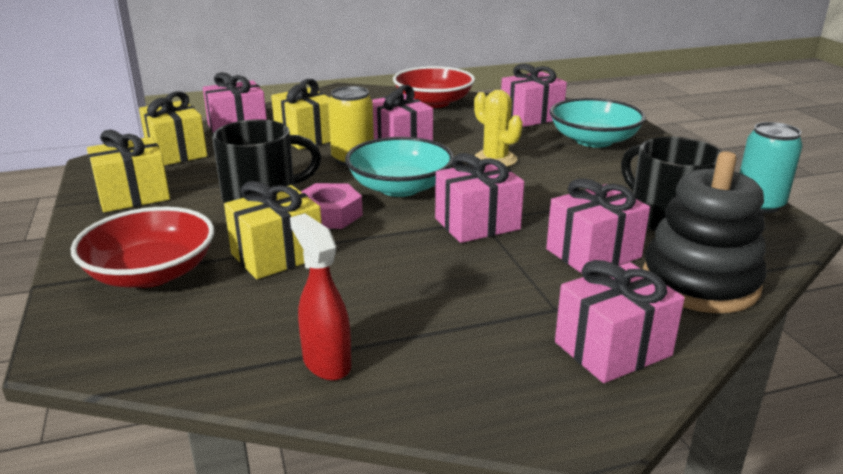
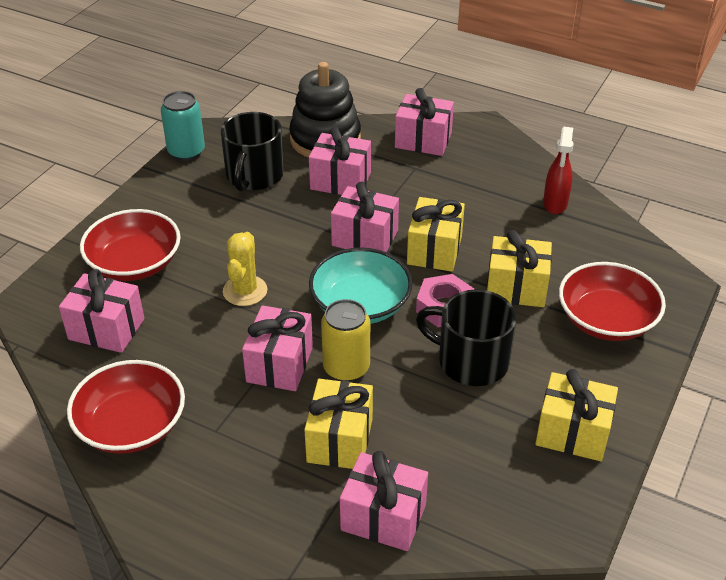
camera: 135 degrees left, 15 degrees up
yellow gift [139,91,207,166] -> yellow gift moved to [407,197,465,272]
turquoise bowl [550,98,646,147] -> red bowl [80,209,180,281]

